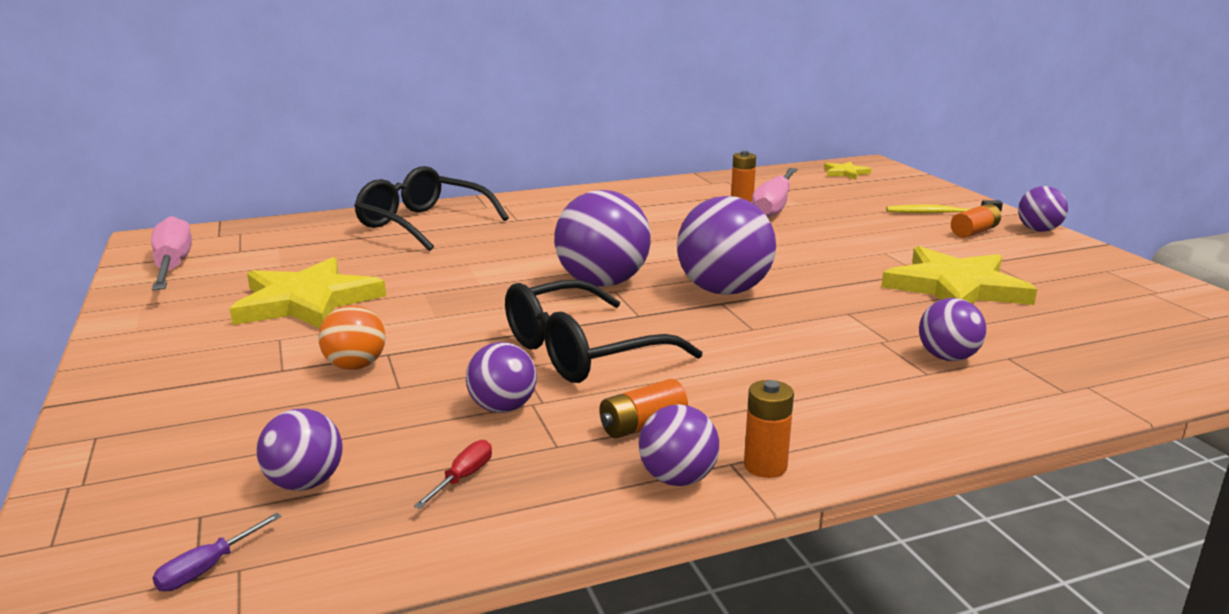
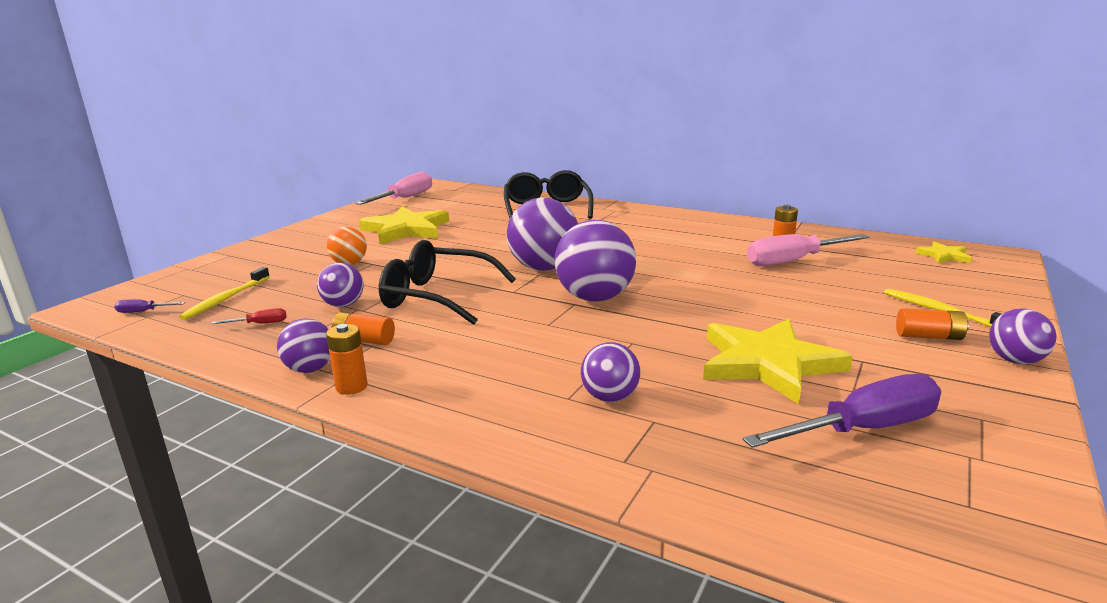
camera: 50 degrees right, 0 degrees up
purple ball [257,409,343,491] -> yellow toothbrush [179,267,270,320]
none -> purple screwdriver [743,374,941,448]

